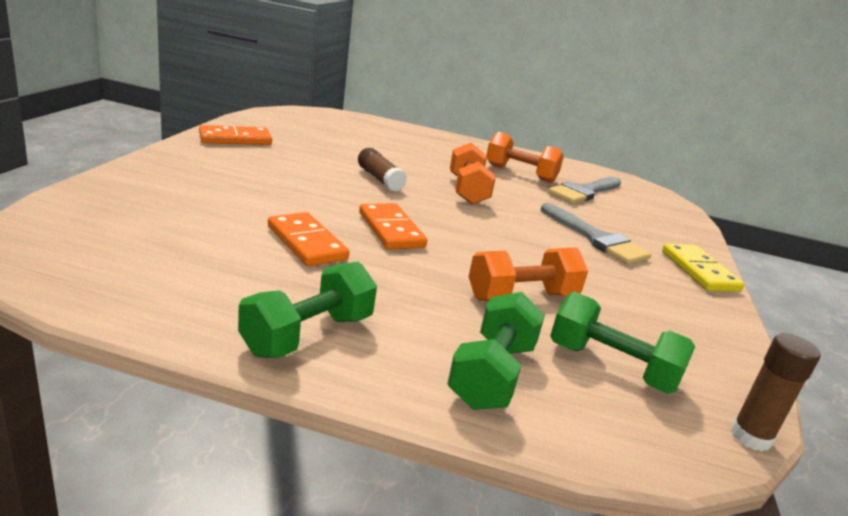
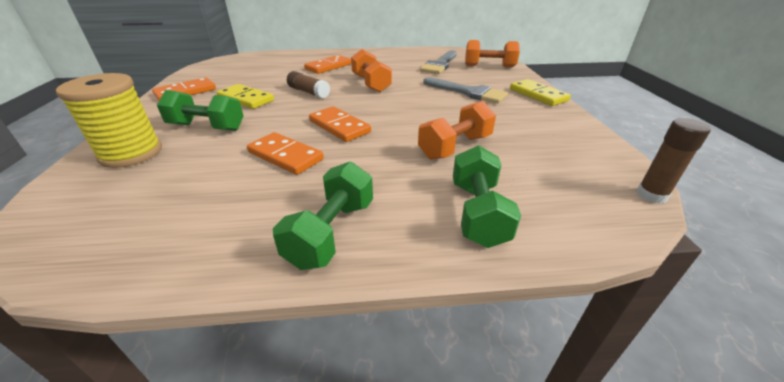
camera: 15 degrees left, 10 degrees up
orange dumbbell [486,132,564,183] -> orange dumbbell moved to [465,40,520,68]
green dumbbell [550,292,695,394] -> green dumbbell moved to [157,90,244,131]
none -> yellow spool [56,73,162,168]
none -> yellow domino [216,84,274,109]
none -> orange domino [304,55,351,74]

